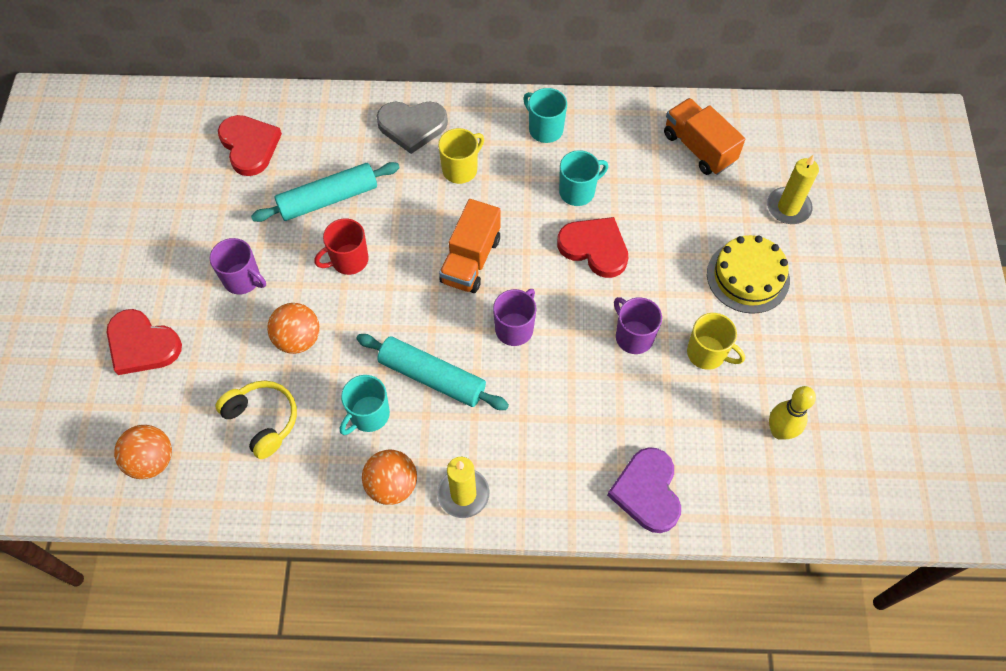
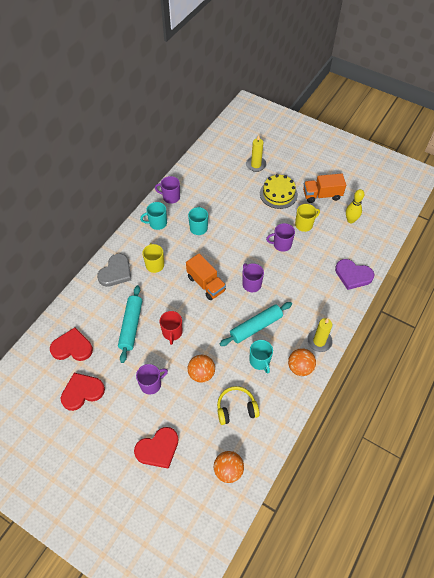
camera: 60 degrees left, 5 degrees down
red heart [557,217,628,278] -> red heart moved to [61,373,105,411]
orange truck [664,98,745,175] -> orange truck moved to [303,173,346,203]
none -> purple mug [155,176,180,204]

